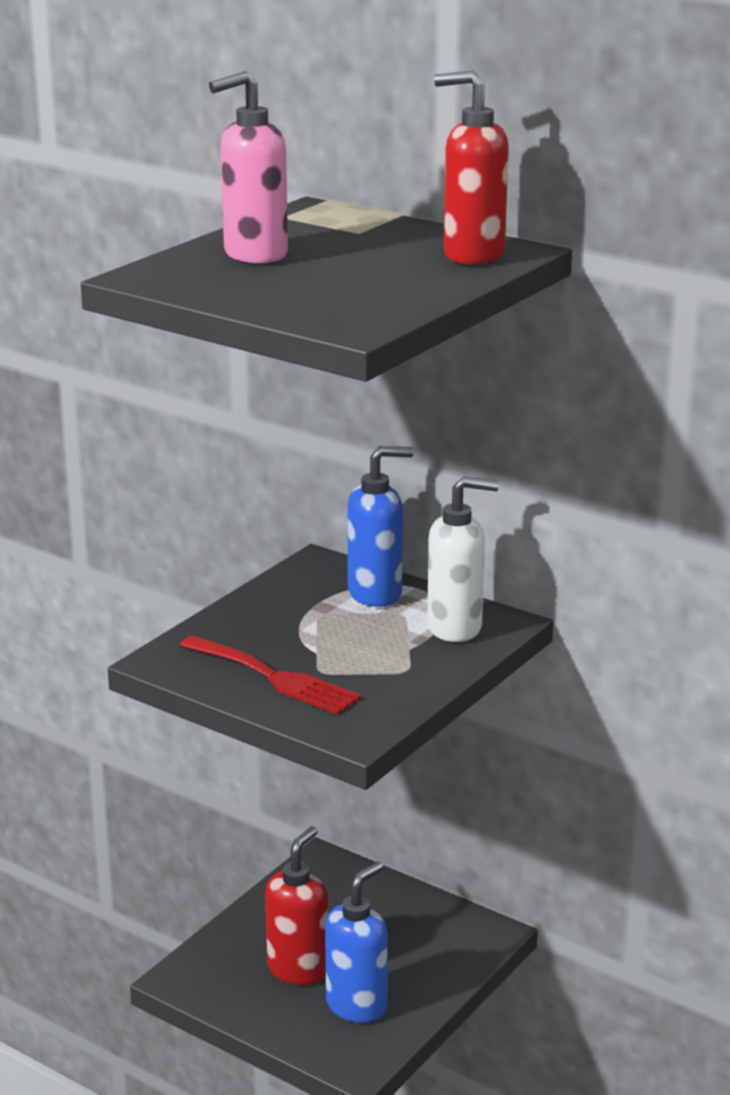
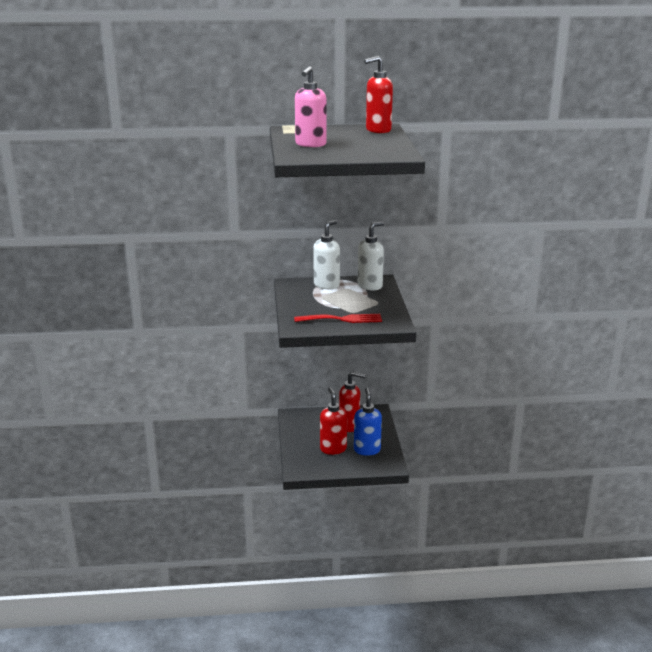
camera: 40 degrees left, 0 degrees up
blue soap dispenser [348,446,414,607] -> white soap dispenser [313,220,340,289]
none -> red soap dispenser [339,371,365,432]

